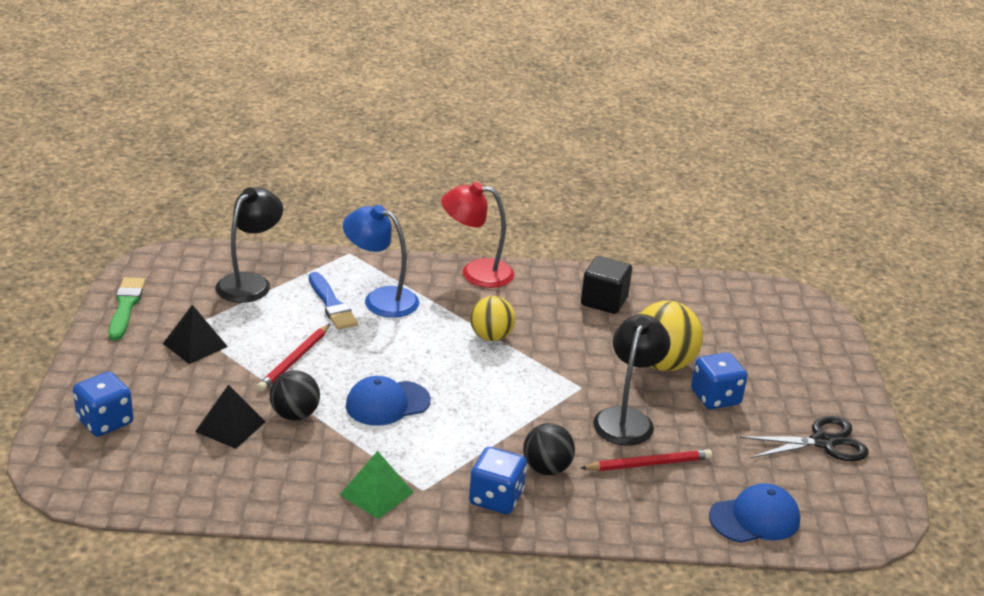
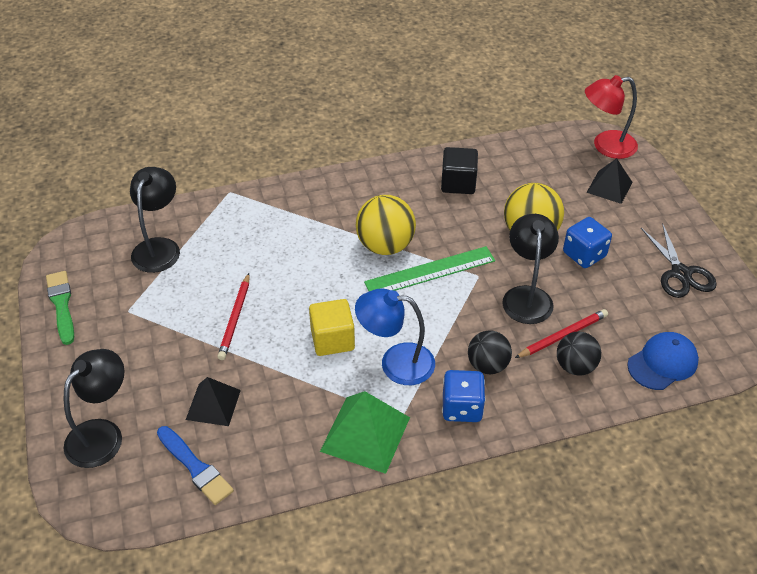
camera: 15 degrees left, 15 degrees up
blue dice [73,372,134,437] -> black lamp [63,349,124,468]
black pyramid [163,305,228,364] -> black pyramid moved to [586,158,632,204]
black ball [270,371,320,421] -> black ball moved to [557,332,601,376]
blue brush [309,272,358,330] -> blue brush moved to [157,426,234,505]
green pyramid [339,451,414,519] -> green pyramid [320,391,410,474], size x1.54
blue lamp [343,205,419,318] -> blue lamp moved to [355,288,435,385]
blue cap [346,376,431,426] -> yellow cube [309,299,355,356]
red lamp [441,182,514,288] -> red lamp moved to [585,75,638,159]
yellow ball [470,296,515,341] -> yellow ball [356,195,416,255], size x1.53
black scissors [740,416,869,461] -> black scissors turned 105 degrees clockwise [641,223,717,298]
none -> green ruler [364,246,495,291]

